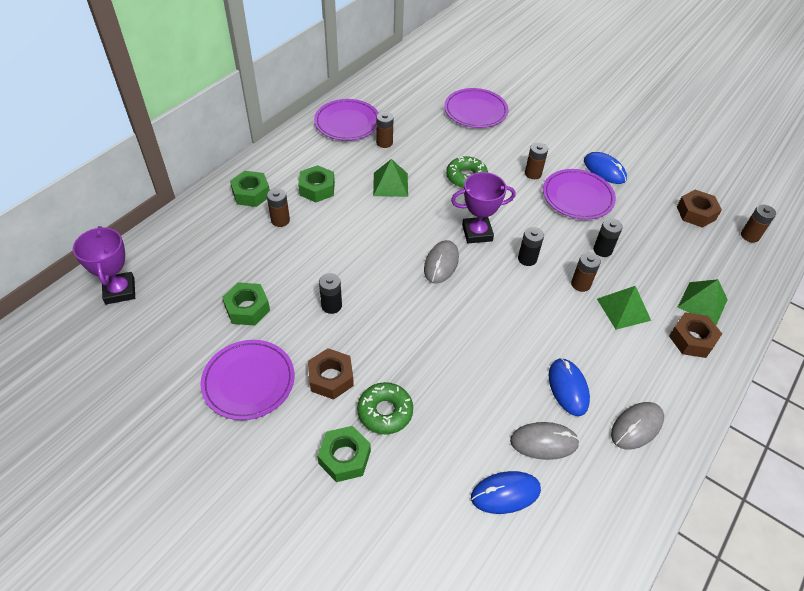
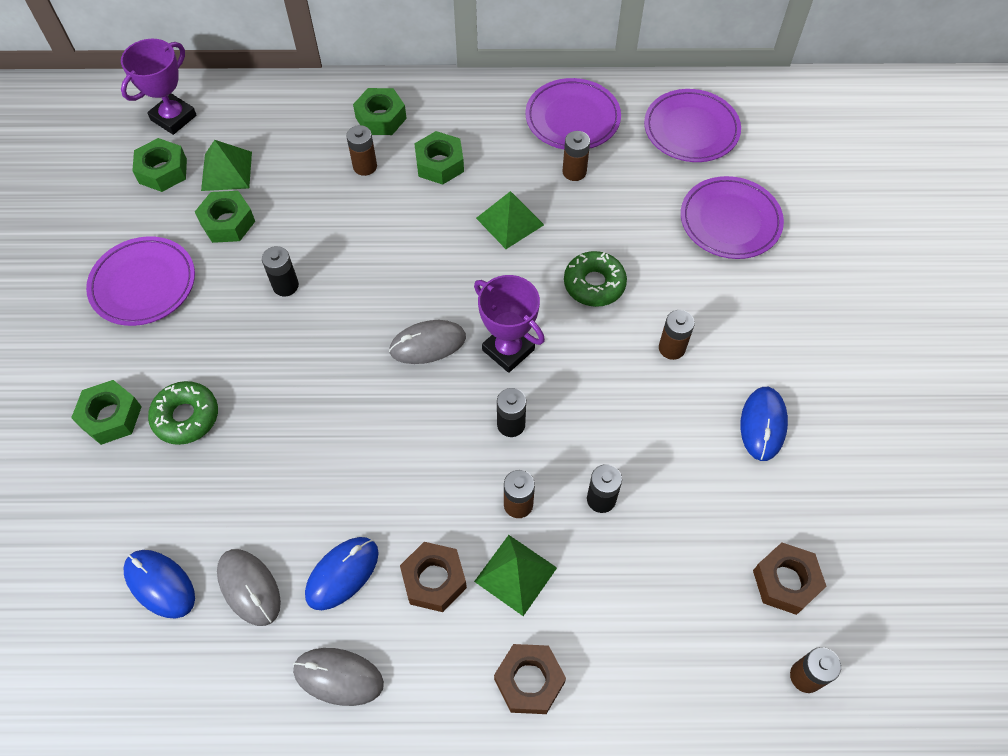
camera: 55 degrees right, 10 degrees up
brown nut [308,348,354,400] -> brown nut moved to [400,542,467,612]
purple plate [543,169,616,220] -> purple plate moved to [644,89,741,162]
green pyramid [678,279,728,325] -> green pyramid moved to [201,140,252,191]
none -> green nut [132,138,187,192]

